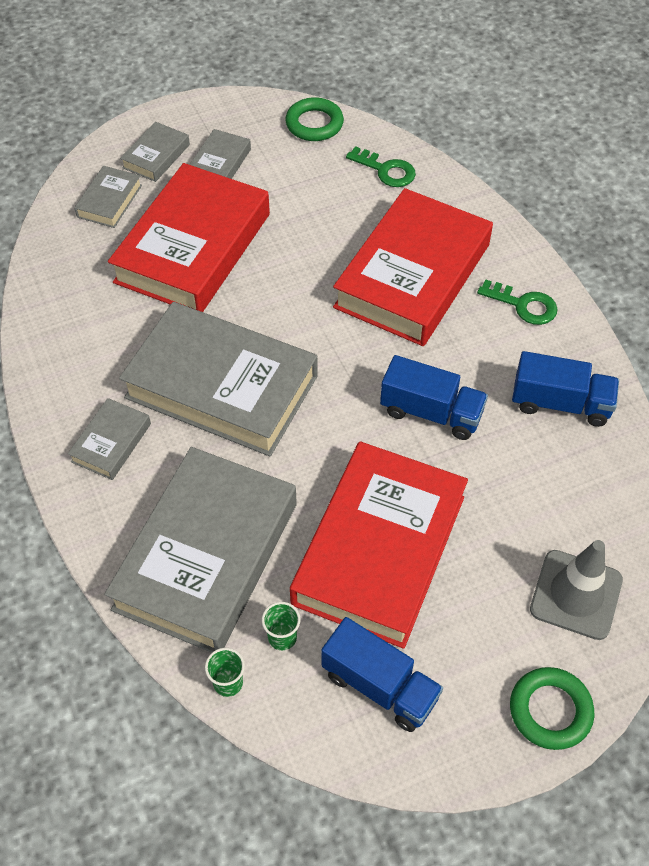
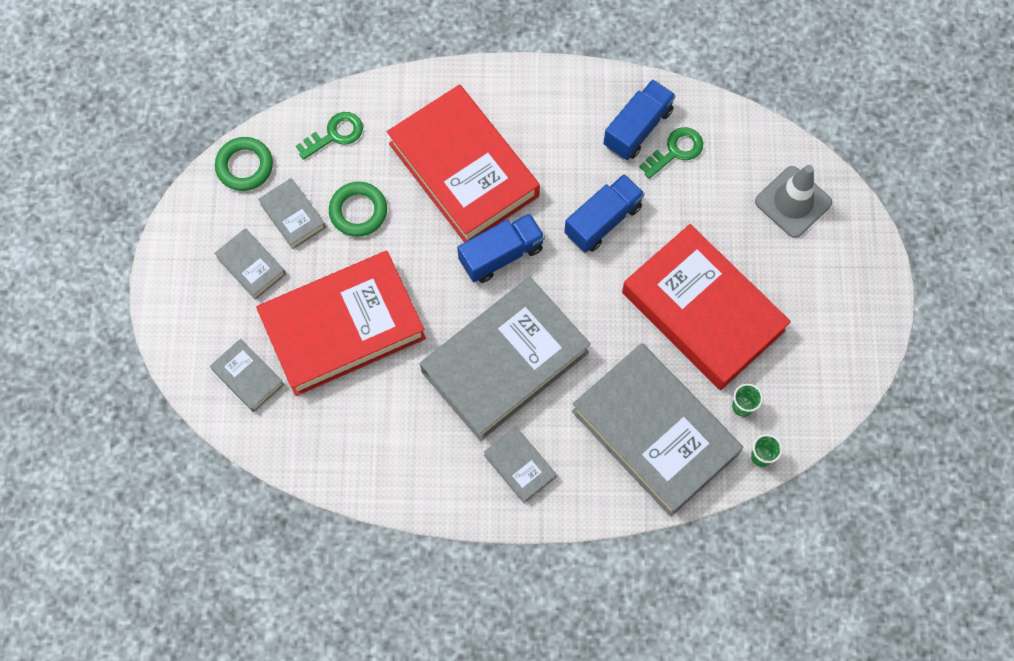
camera: 65 degrees left, 15 degrees up
red book [108,163,270,312] -> red book turned 75 degrees counterclockwise [256,251,426,396]
grey book [120,122,190,182] -> grey book moved to [258,178,326,249]
blue truck [321,617,443,732] -> blue truck moved to [457,213,545,283]
green key [477,279,558,325] -> green key moved to [640,127,703,179]
green ring [510,667,594,750] -> green ring moved to [329,182,387,237]

